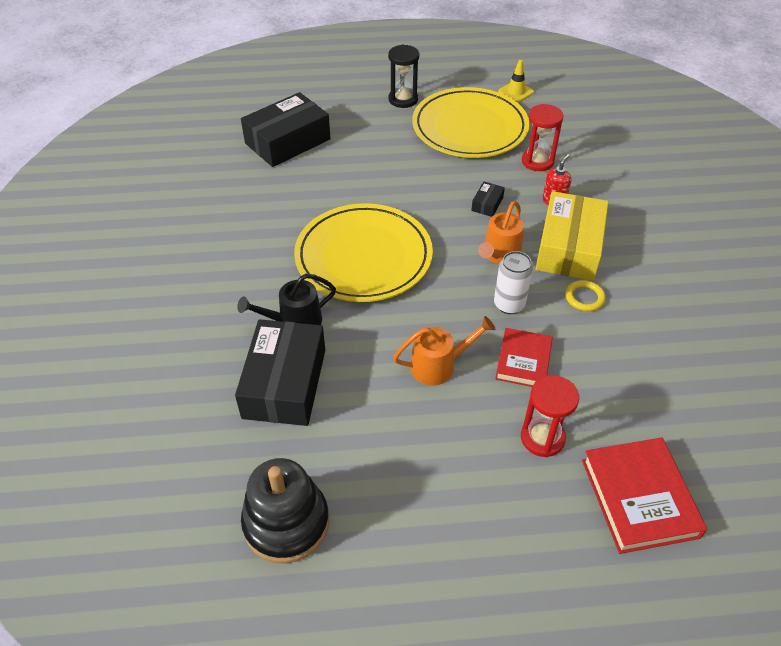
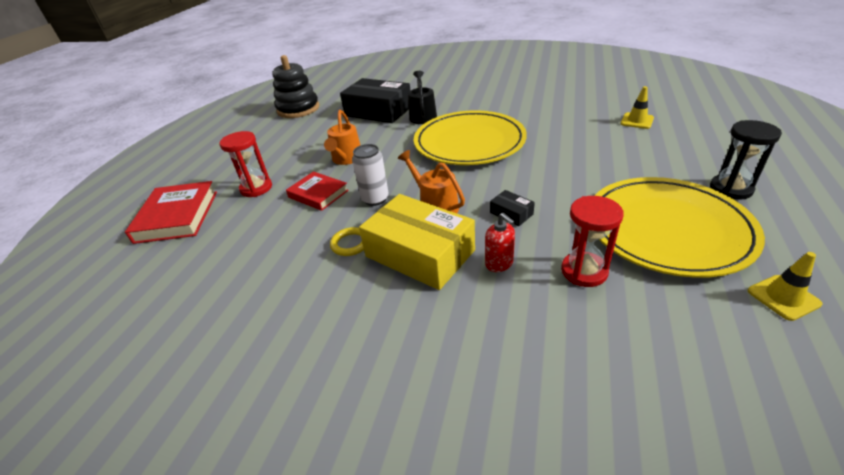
camera: 115 degrees right, 10 degrees down
black box [241,92,331,167] -> yellow traffic cone [620,86,654,129]
red book [582,437,707,554] -> red book turned 75 degrees clockwise [125,181,217,244]

